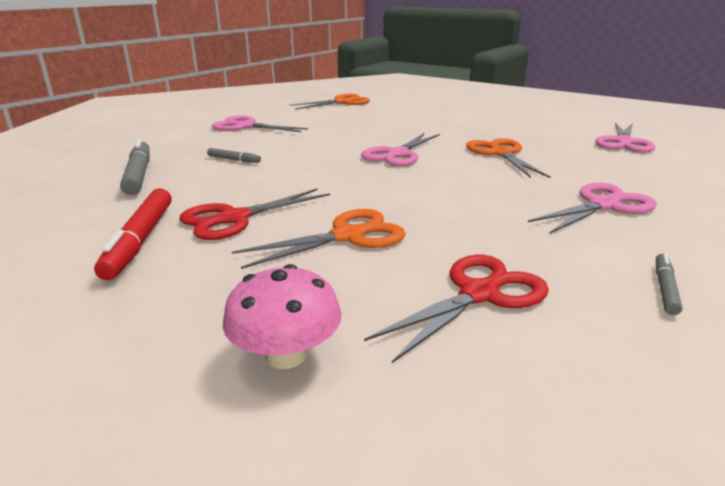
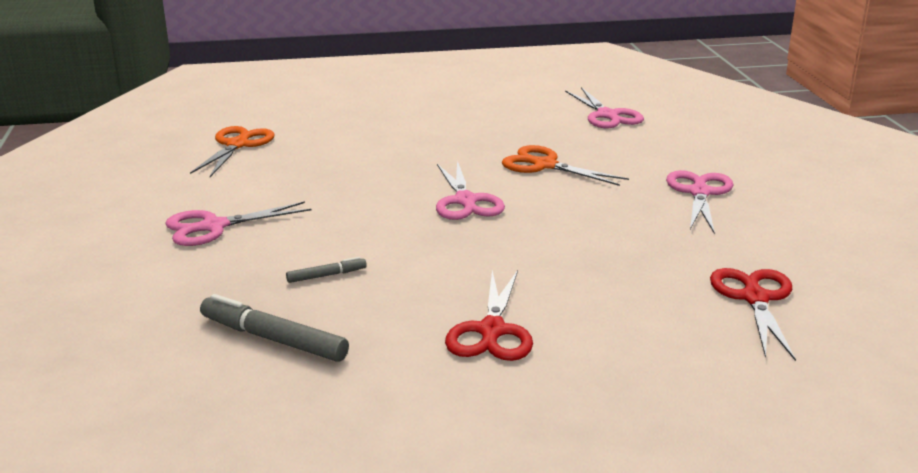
camera: 45 degrees left, 0 degrees up
red marker [94,188,172,280] -> none
pink mushroom [223,264,342,369] -> none
orange scissors [232,209,406,269] -> none
grey marker [656,253,682,315] -> none

